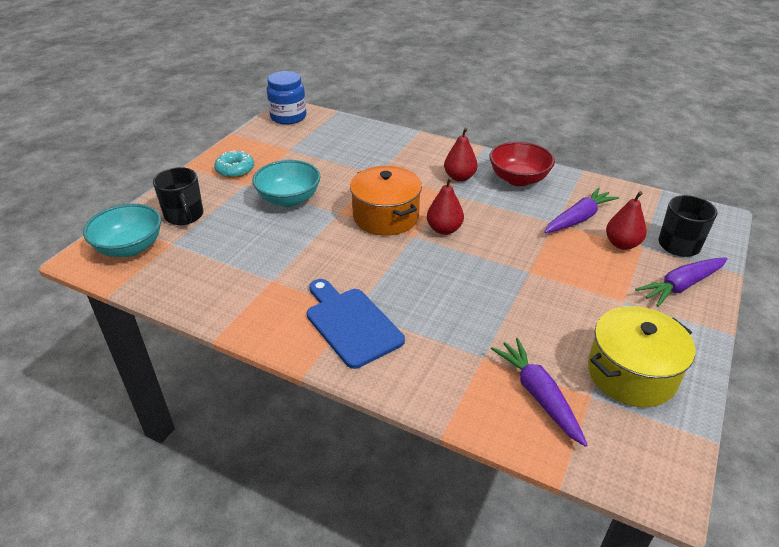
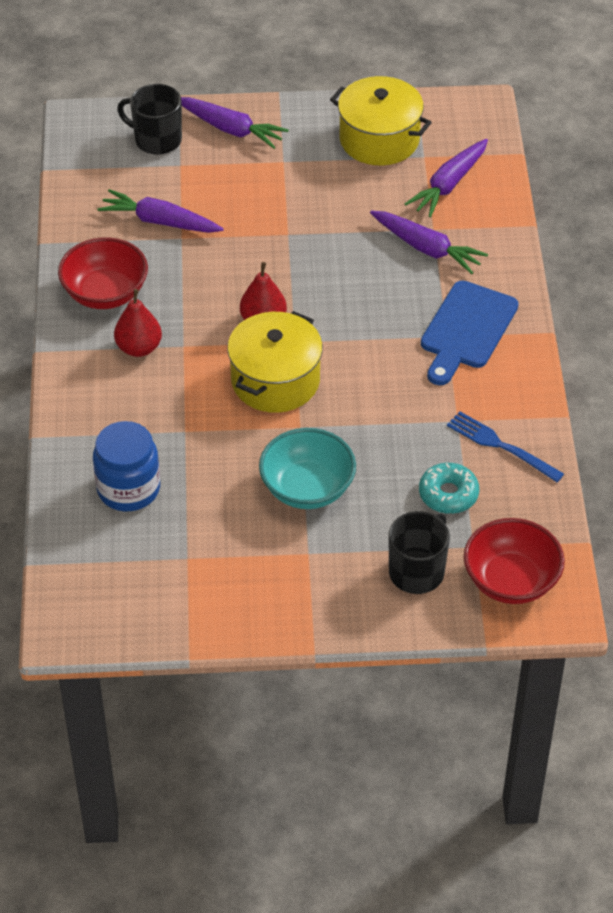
camera: 120 degrees left, 10 degrees up
turquoise bowl [83,204,161,257] -> red bowl [464,518,565,604]
turquoise donut [214,151,254,178] -> turquoise donut moved to [419,463,479,514]
blue jar [267,71,306,125] -> blue jar moved to [93,421,160,511]
orange pot [350,166,422,236] -> yellow pot [227,311,323,413]
red pear [606,191,647,250] -> none
none -> purple carrot [370,211,488,274]
none -> blue fork [447,411,564,482]

